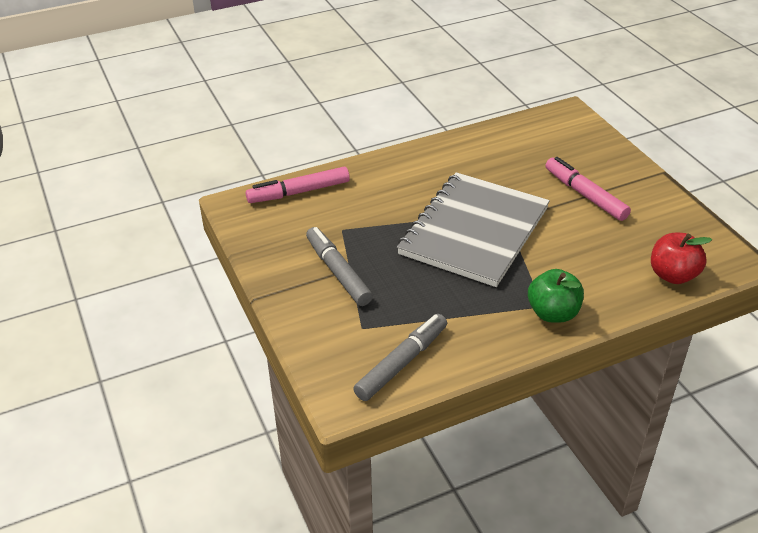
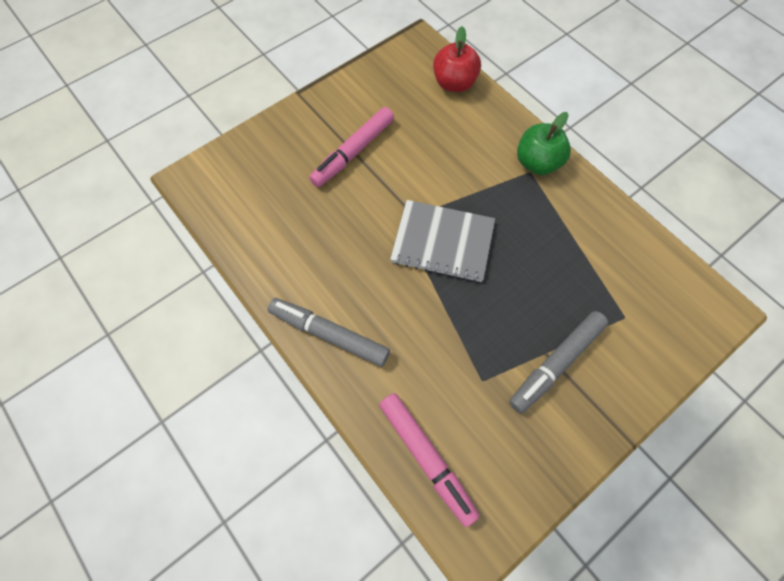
camera: 105 degrees left, 25 degrees up
grey marker [353,314,447,401] -> grey marker moved to [268,298,390,367]
grey notebook [397,172,550,287] -> grey notebook [390,200,495,282], size x0.62

